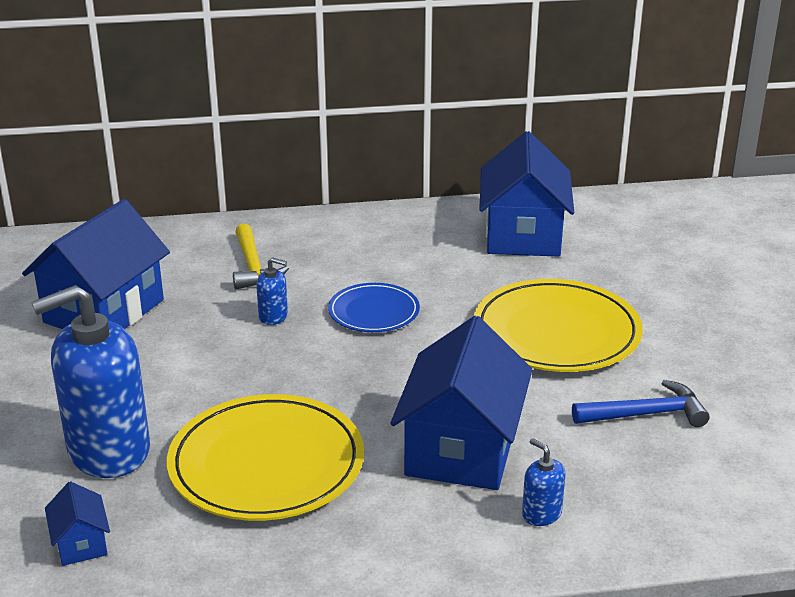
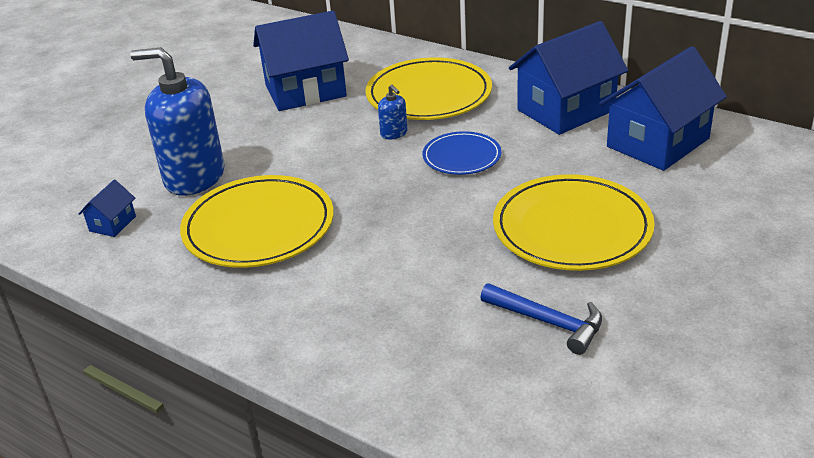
camera: 45 degrees right, 5 degrees up
yellow hammer [233,223,289,289] -> yellow plate [365,57,492,120]
blue house [390,316,532,490] -> blue house moved to [509,21,628,135]
blue soap dispenser [522,438,566,526] -> none

